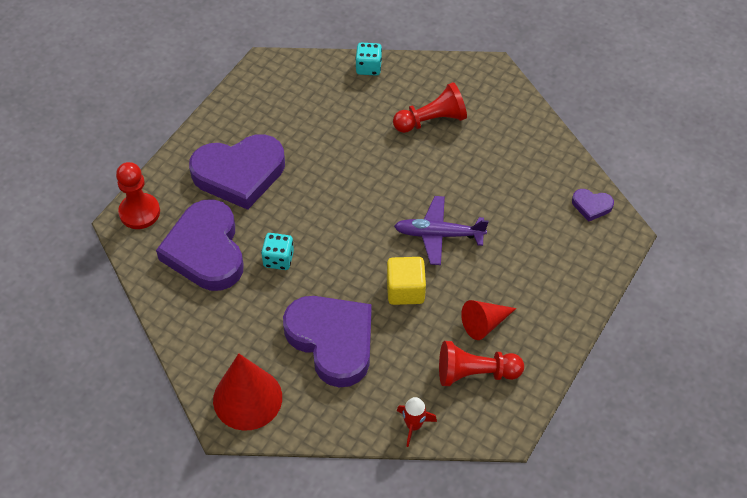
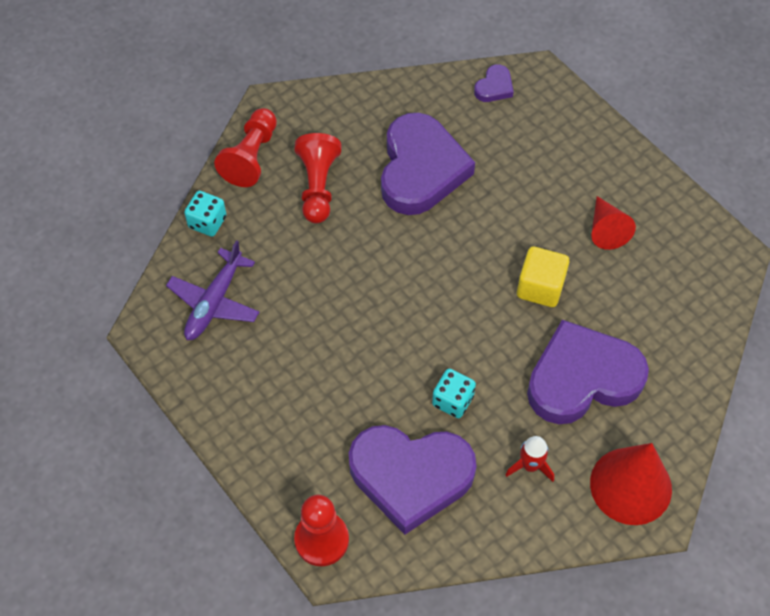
camera: 70 degrees left, 5 degrees up
purple heart [189,134,285,210] -> purple heart moved to [381,113,475,215]
purple plane [394,196,488,265] -> purple plane moved to [166,240,259,340]
red rocket [397,397,437,447] -> red rocket moved to [506,436,554,482]
red pawn [439,341,524,386] -> red pawn moved to [214,108,277,187]

